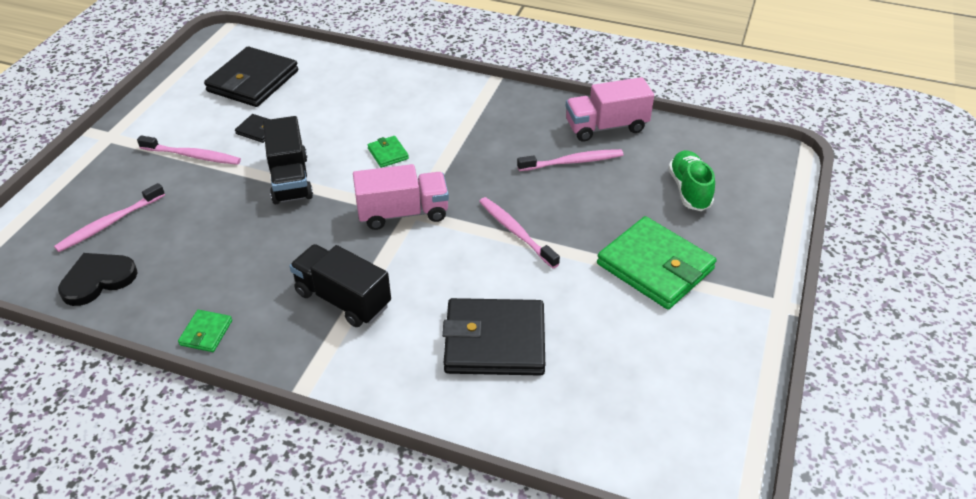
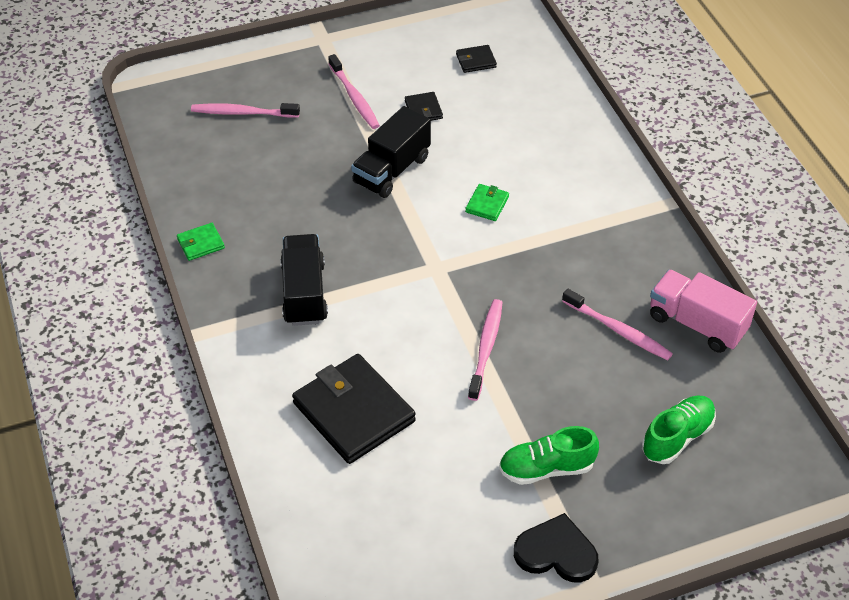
camera: 50 degrees right, 5 degrees up
black heart [58,253,138,306] -> black heart moved to [514,513,599,582]
black wallet [204,46,298,107] -> black wallet [456,45,497,73], size x0.45
pink truck [353,164,449,230] -> none
green wallet [597,216,717,309] -> green shoe [499,426,599,485]

